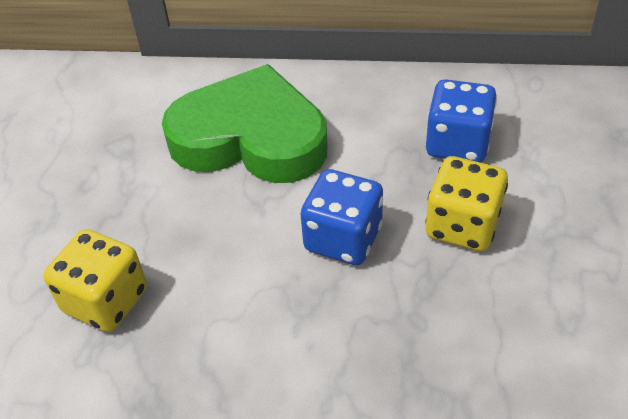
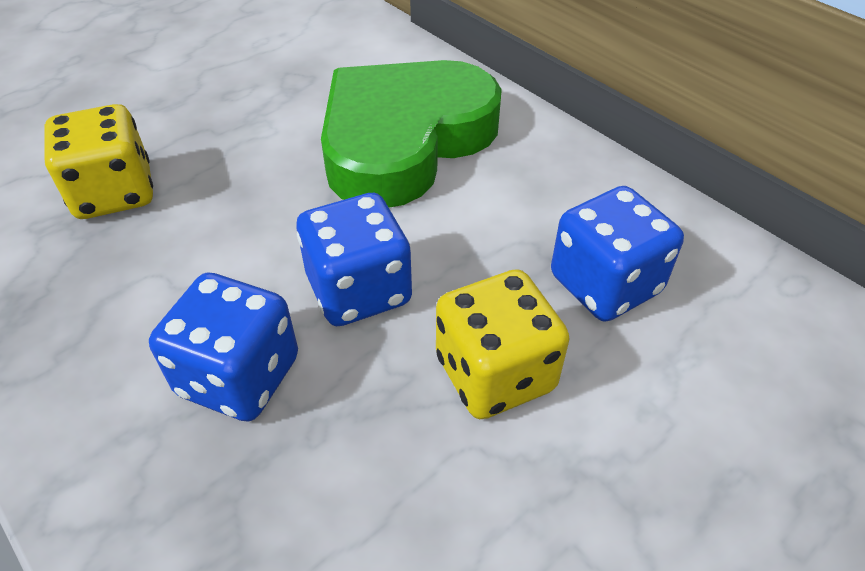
camera: 40 degrees right, 0 degrees up
green heart [162,64,327,183] -> green heart turned 105 degrees counterclockwise [321,60,502,207]
none -> blue dice [149,272,298,422]

